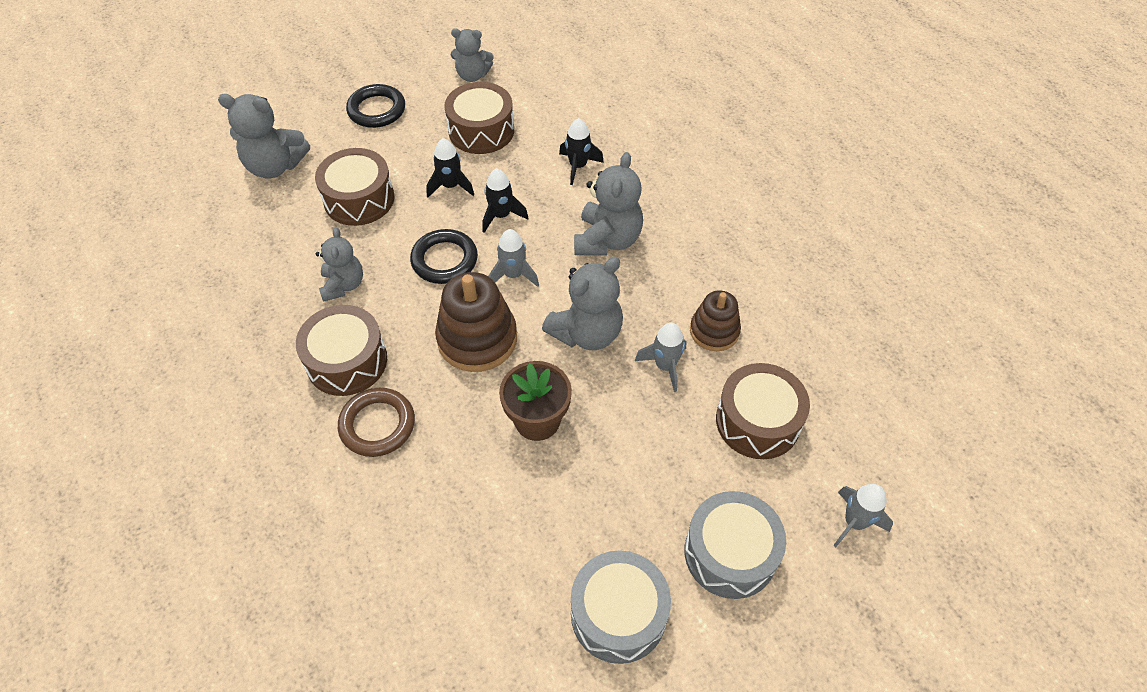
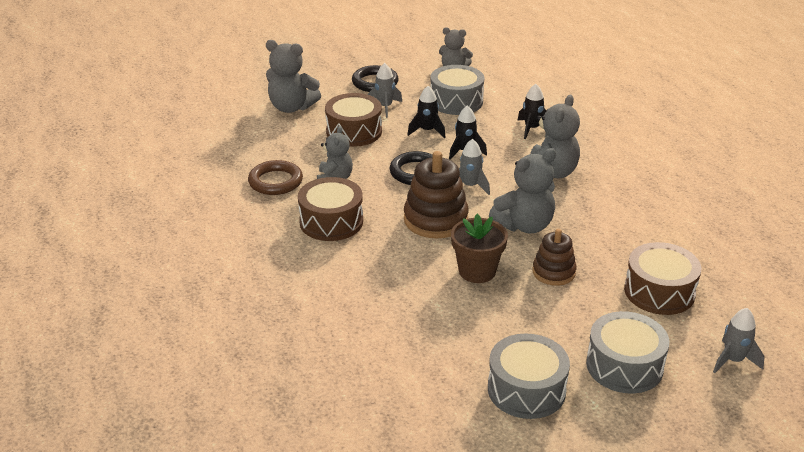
camera: 10 degrees right, 20 degrees down
brown ring [338,388,415,457] -> brown ring moved to [248,160,303,195]
brown drum [444,82,514,154] -> grey drum [430,65,484,115]
grey rocket [635,323,687,392] -> grey rocket moved to [367,63,402,118]
brown stacking toy [690,290,741,351] -> brown stacking toy moved to [532,229,577,286]

